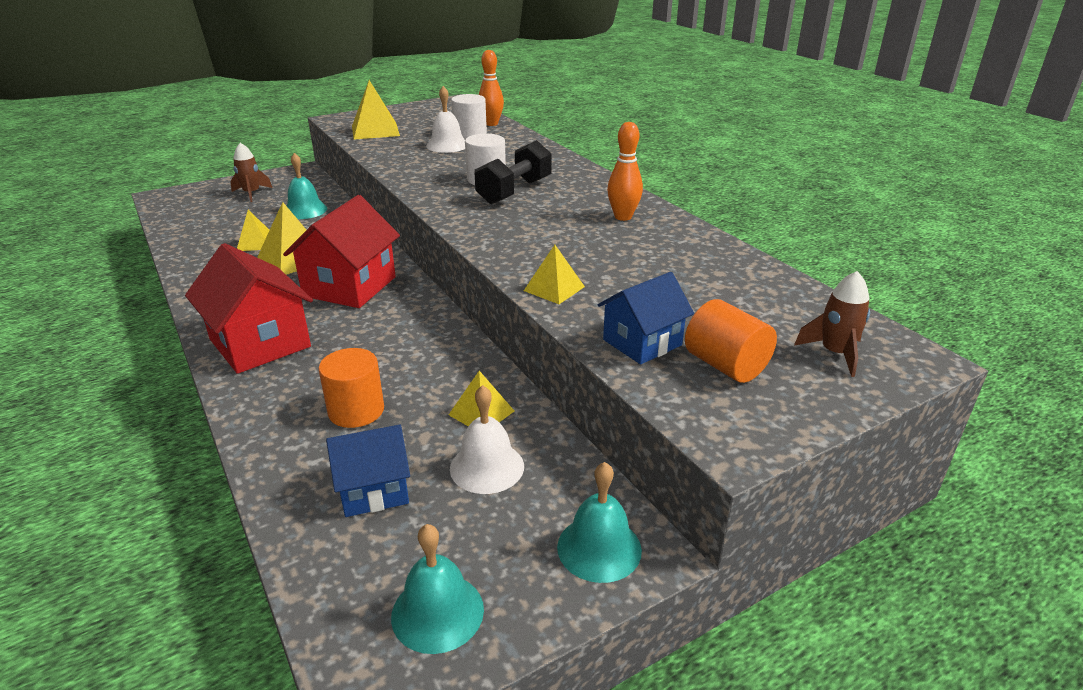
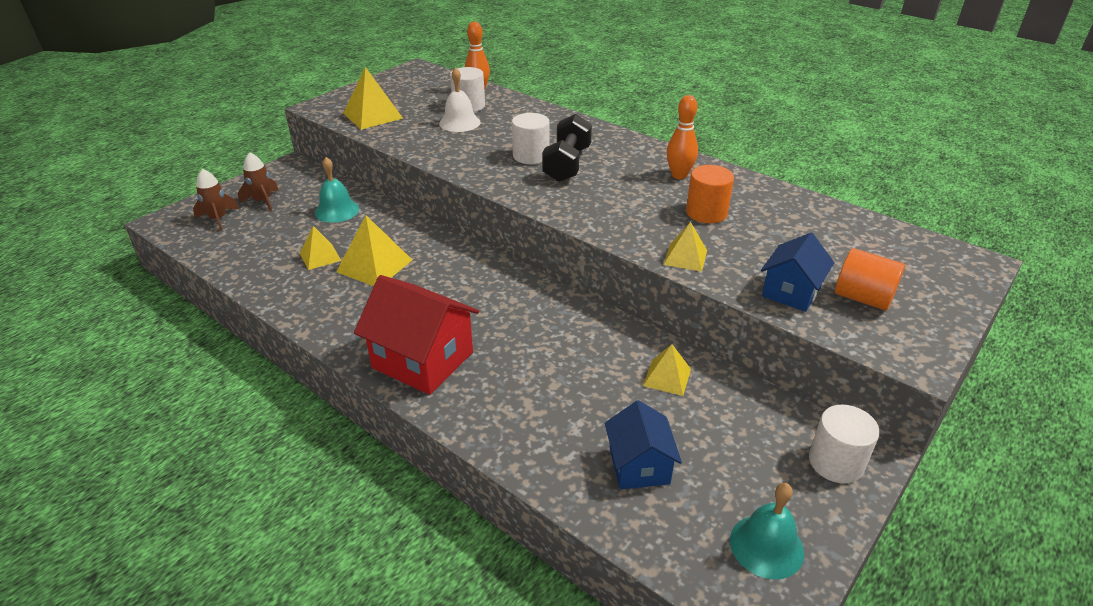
camera: 20 degrees left, 5 degrees up
red house [283,195,400,308] -> none
orange cylinder [319,348,384,428] -> orange cylinder moved to [686,165,734,223]
blue house [326,424,410,517] -> blue house turned 60 degrees counterclockwise [605,400,682,489]
white bell [450,385,524,494] -> none
turquoise bell [557,462,642,583] -> white cylinder [809,405,880,484]
brown rocket [794,271,870,377] -> brown rocket moved to [193,169,239,231]

